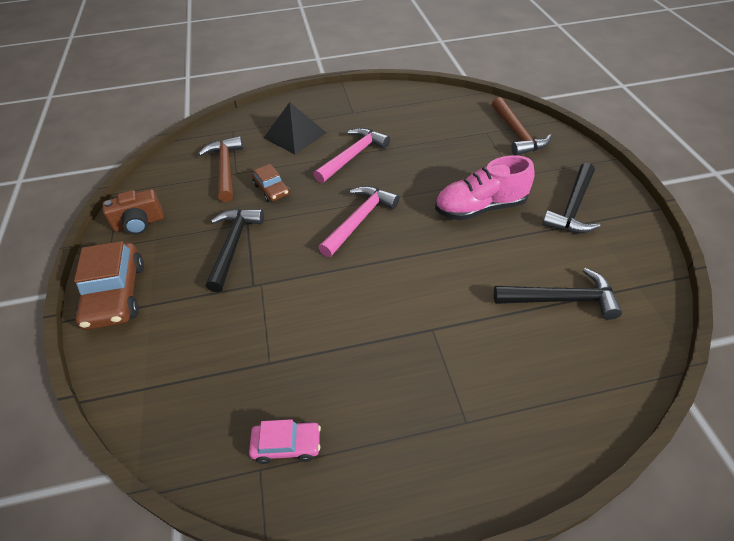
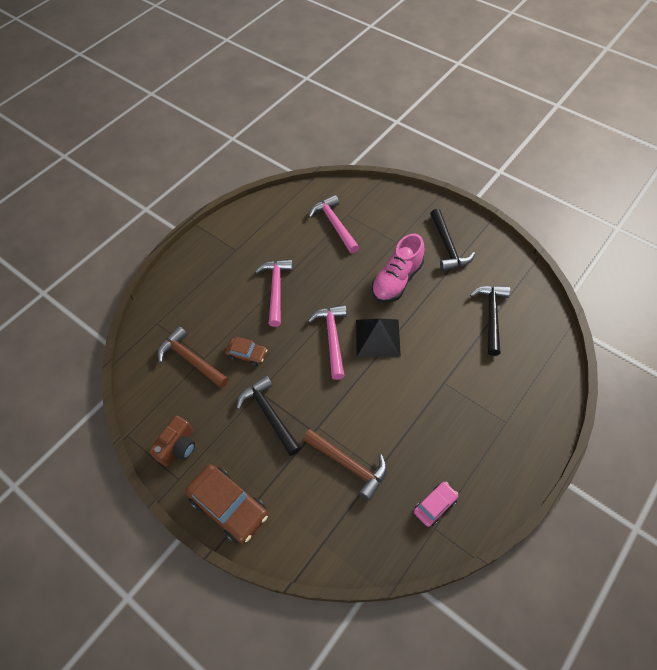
camera: 40 degrees left, 10 degrees up
black pyramid [264,102,327,154] -> black pyramid moved to [356,319,401,357]
brown hammer [492,97,552,155] -> brown hammer moved to [303,429,387,501]
black hammer [494,268,622,320] -> black hammer turned 45 degrees counterclockwise [470,286,510,356]
none -> pink hammer [309,195,359,254]

